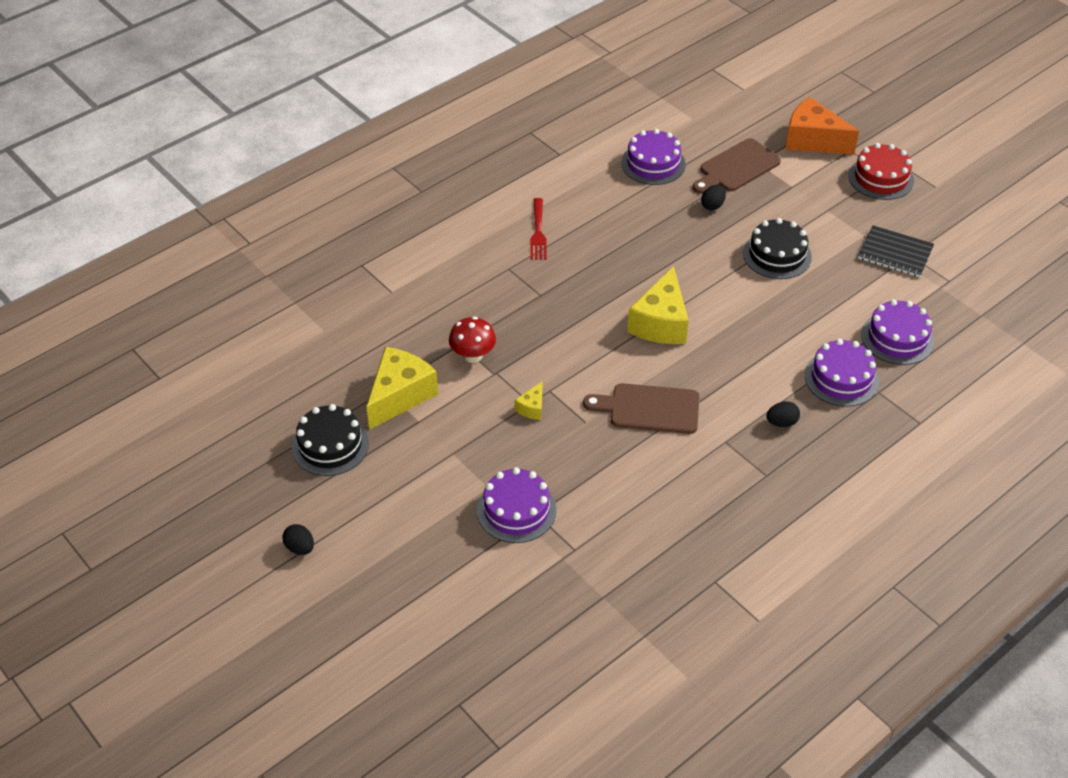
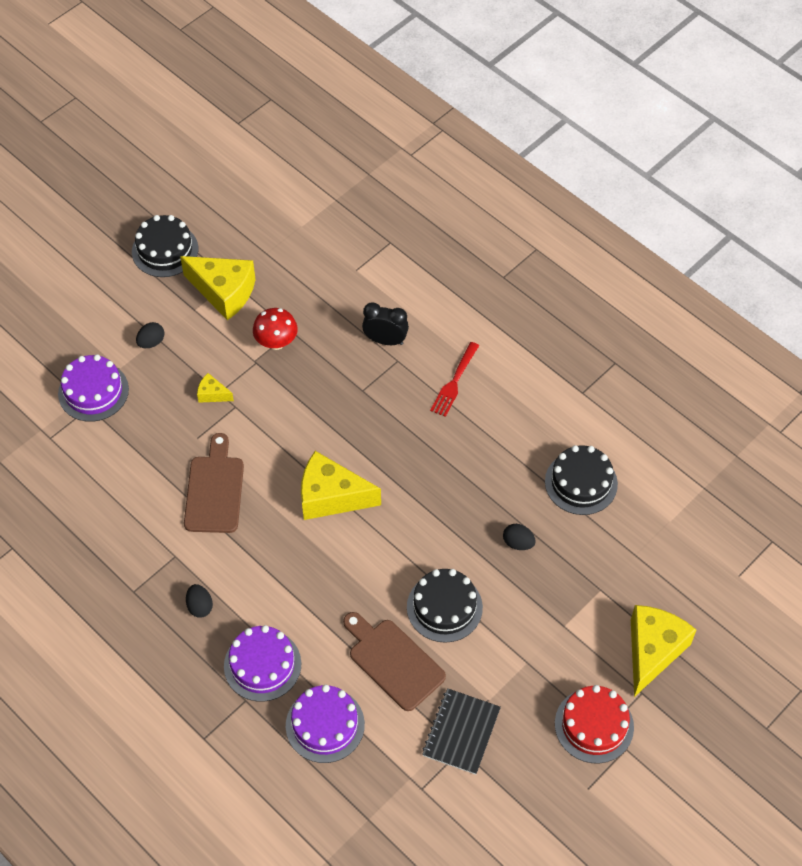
camera: 85 degrees right, 10 degrees up
black egg [282,524,314,555] -> black egg moved to [136,322,164,348]
red fork [530,198,547,260] -> red fork turned 60 degrees counterclockwise [430,342,479,417]
purple cake [621,129,686,185] -> black cake [545,445,618,515]
brown cutting board [693,138,781,194] -> brown cutting board moved to [343,612,446,711]
orange cheese [785,97,859,155] -> yellow cheese [631,605,696,697]
none -> black clock [362,303,409,345]

